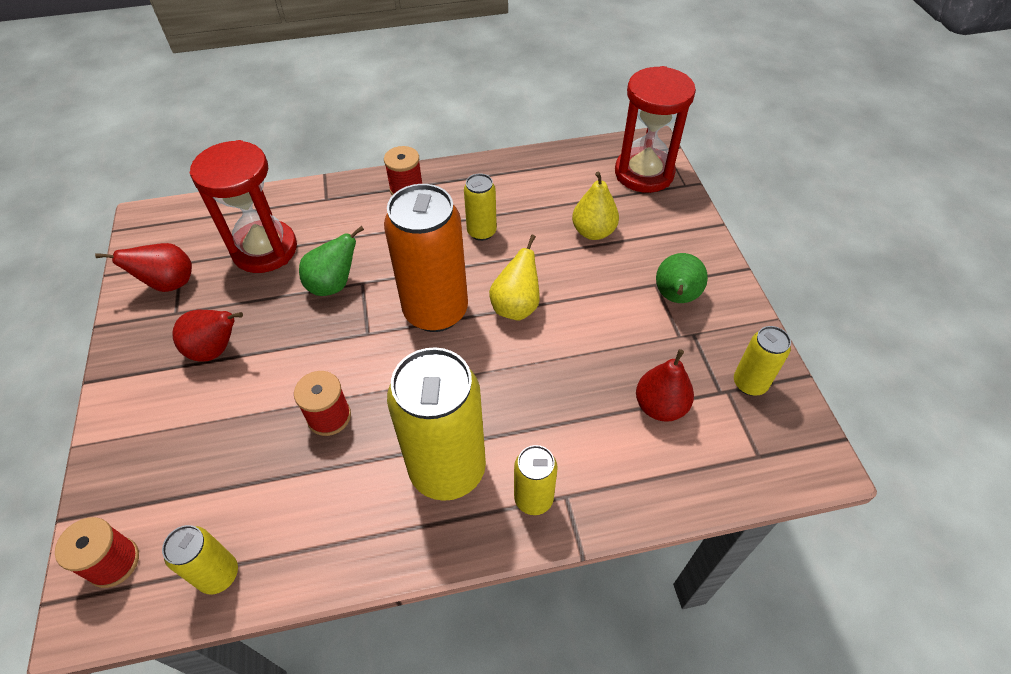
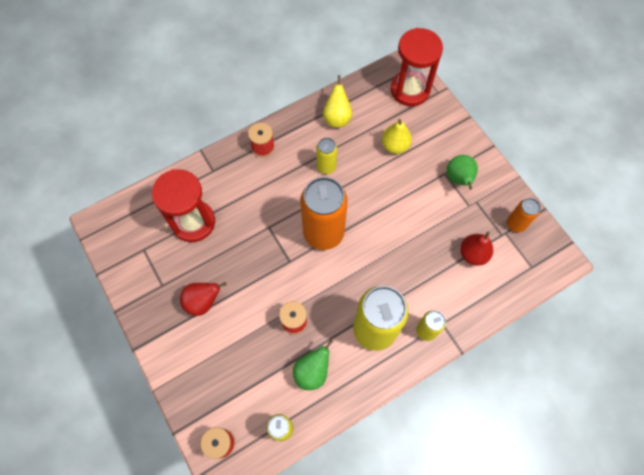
camera: 20 degrees left, 15 degrees up
red pear [95,243,192,292] -> none
green pear [299,226,364,296] -> green pear moved to [293,340,333,390]
yellow pear [489,235,540,320] -> yellow pear moved to [323,75,352,127]
yellow can [734,326,791,396] -> orange can [507,198,540,233]

